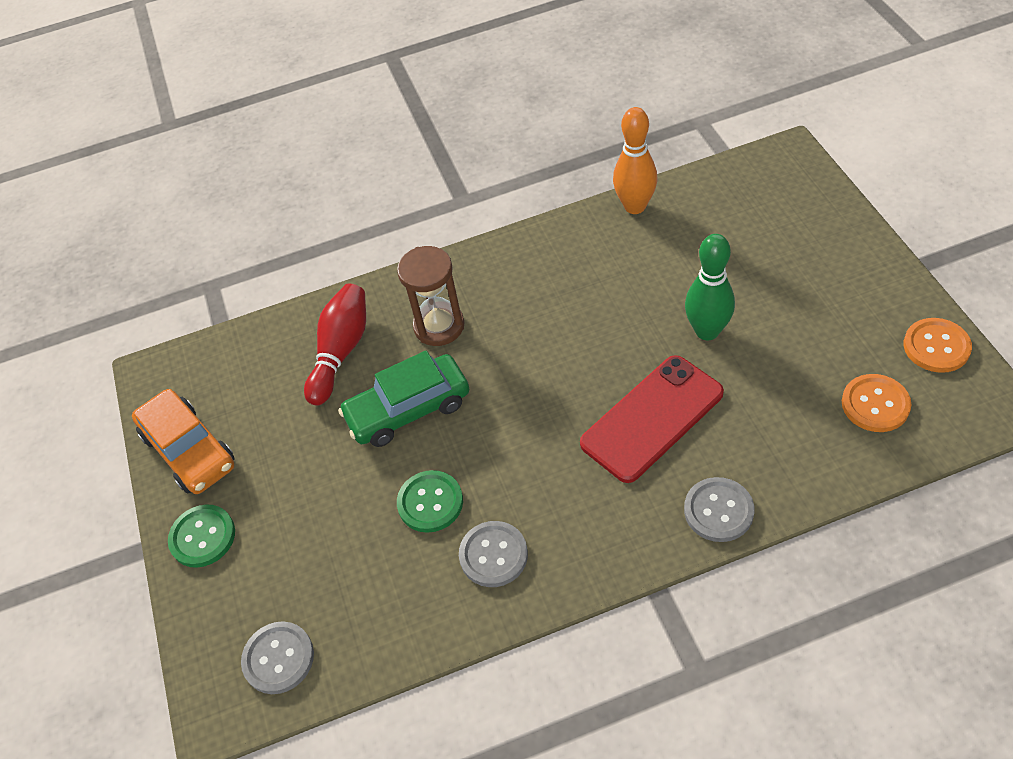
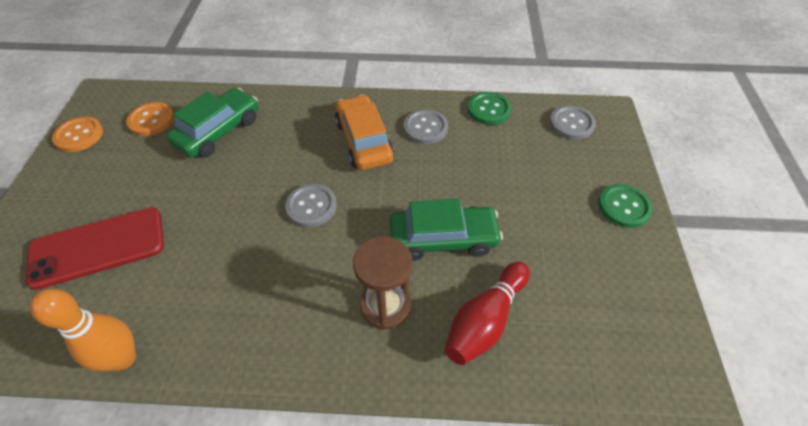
camera: 165 degrees left, 0 degrees up
orange car [132,389,235,494] -> orange car moved to [335,95,394,170]
green button [397,470,463,533] -> green button moved to [468,92,511,125]
red phone [580,355,724,483] -> red phone moved to [25,207,164,290]
grey button [684,477,755,542] -> grey button moved to [285,184,337,227]
green bowling pin [685,234,735,340] -> none
none -> green car [166,88,258,158]

